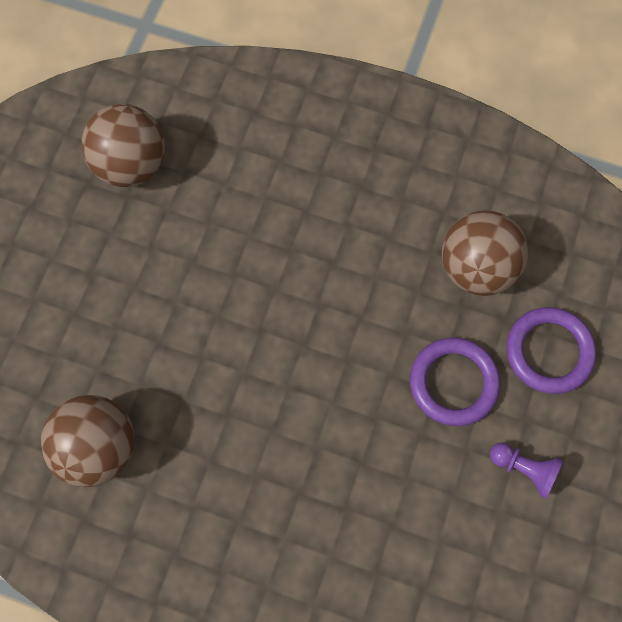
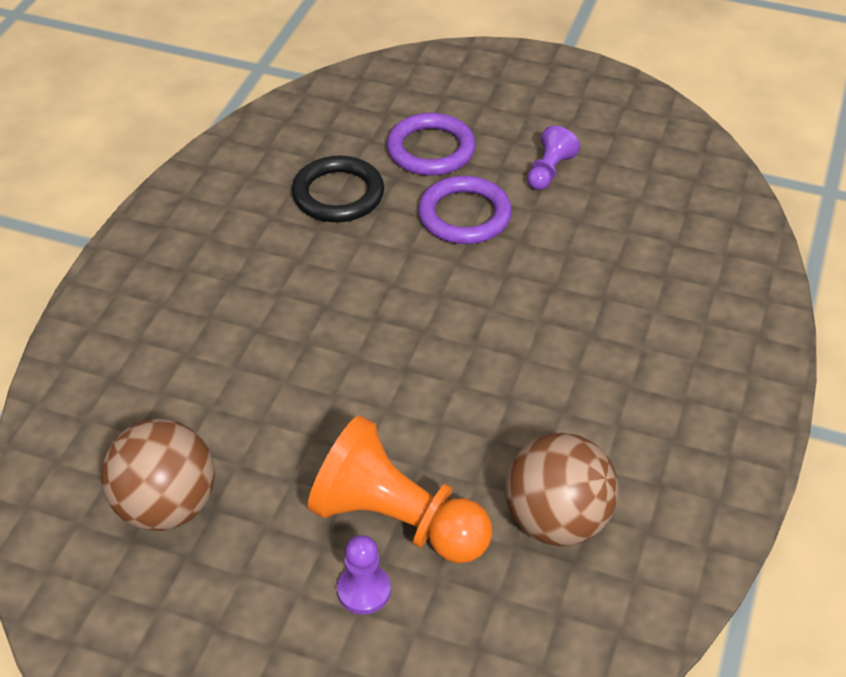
camera: 90 degrees left, 25 degrees down
brown ball [442,210,528,296] -> black ring [292,156,384,222]
none -> orange pawn [308,416,492,563]
none -> purple pawn [337,535,391,615]

